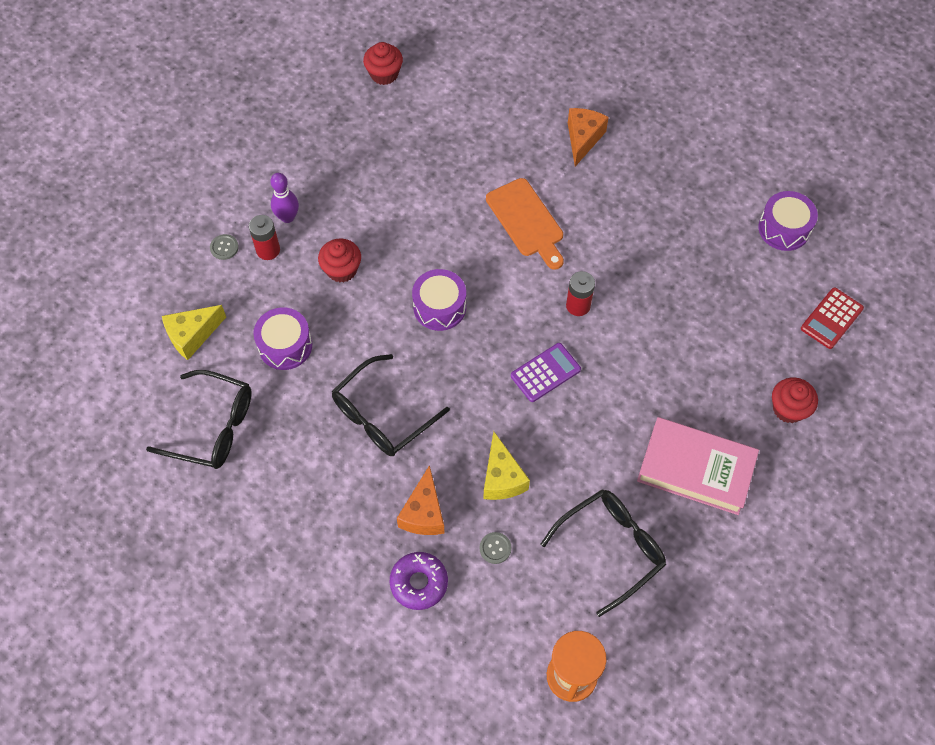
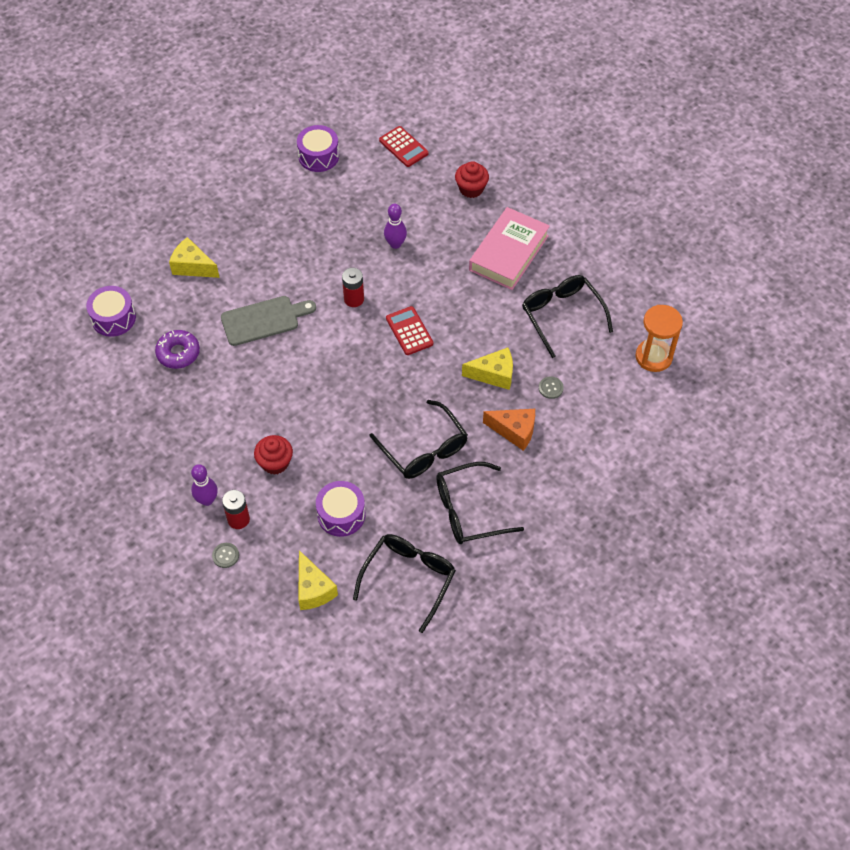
camera: 80 degrees left, 5 degrees down
red cupcake [363,42,403,85] -> none
purple donut [389,552,448,610] -> purple donut moved to [155,330,200,369]
purple drum [412,269,466,331] -> purple drum moved to [86,286,136,337]
orange cutting board [486,178,564,270] -> grey cutting board [221,296,316,346]
purple calculator [511,343,581,402] -> red calculator [386,306,433,355]
orange cheese [568,108,609,167] -> yellow cheese [169,237,220,278]
none -> purple bowling pin [384,204,407,249]
none -> black glasses [436,462,524,544]

